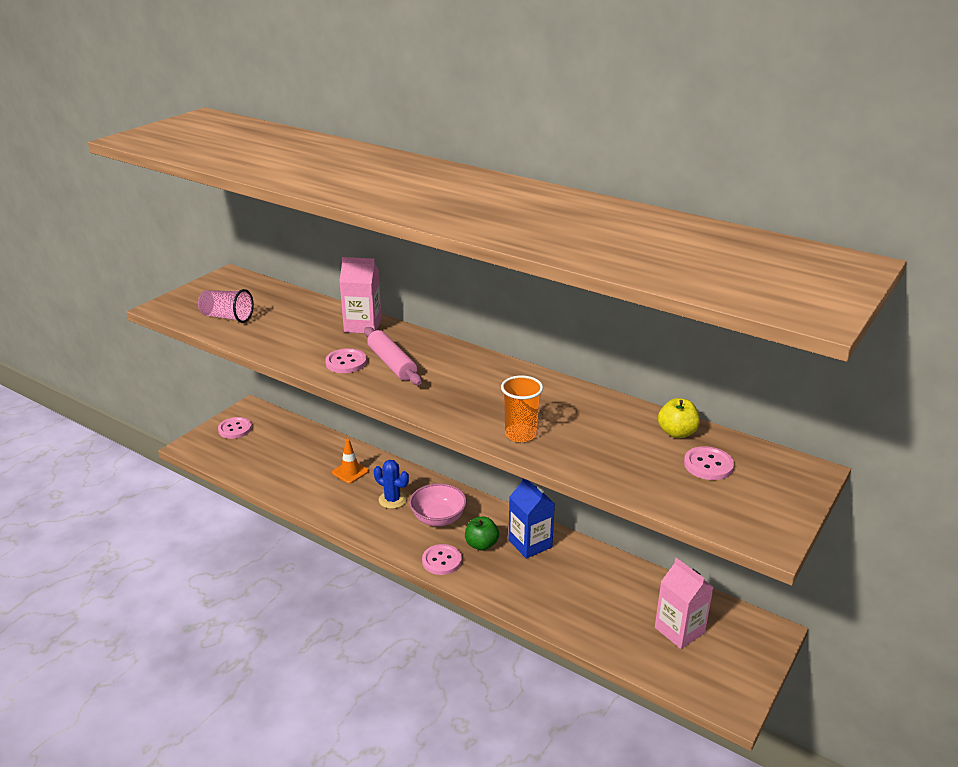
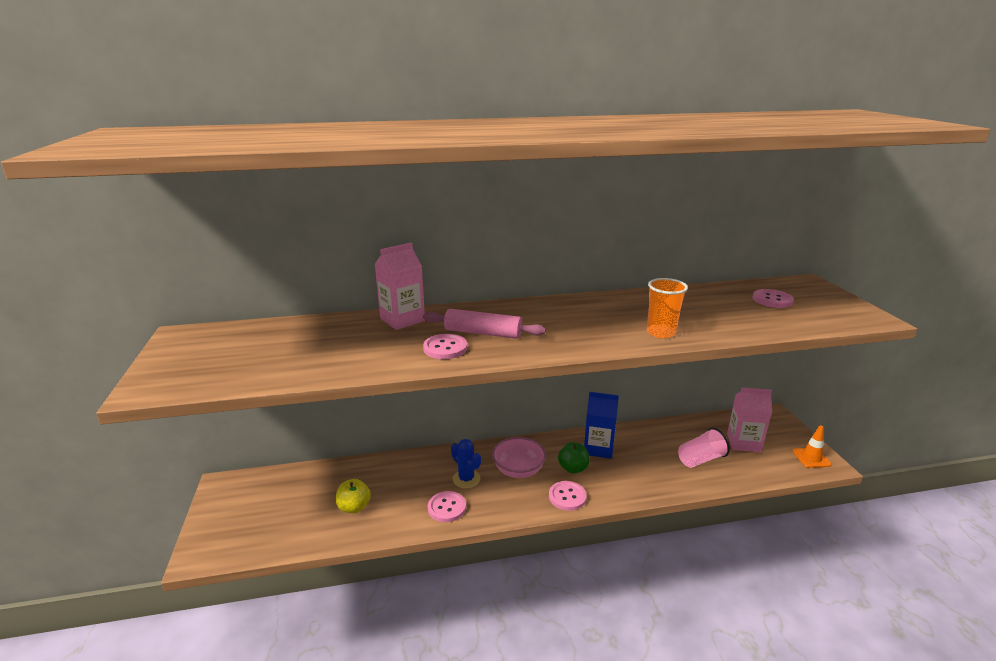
camera: 45 degrees left, 5 degrees down
pink cup [198,289,254,323] -> pink cup moved to [678,428,730,468]
pink button [218,417,252,439] -> pink button moved to [428,491,466,522]
orange traffic cone [332,439,369,484] -> orange traffic cone moved to [792,425,832,468]
blue cactus [374,460,409,509] -> blue cactus turned 60 degrees clockwise [451,439,481,489]
yellow apple [658,398,700,438] -> yellow apple moved to [336,479,371,513]

